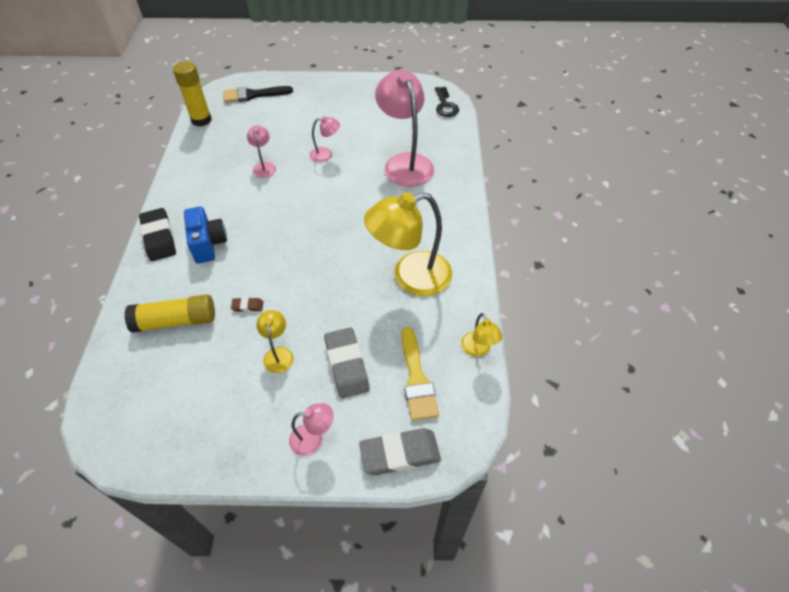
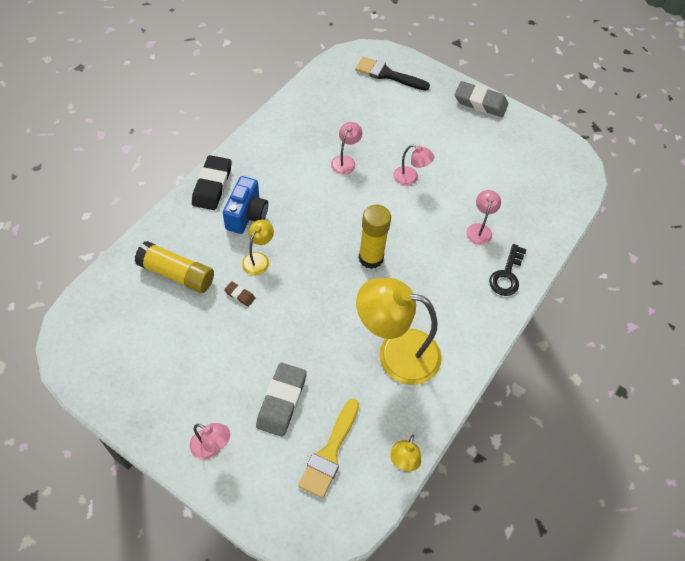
camera: 30 degrees right, 5 degrees up
yellow glue stick [173,61,212,127] -> yellow glue stick moved to [358,205,391,269]
yellow lamp [256,310,294,373] -> yellow lamp moved to [242,220,274,275]
grey eraser [359,428,441,475] -> grey eraser moved to [455,81,508,117]
pink lamp [375,70,434,187] -> pink lamp [467,190,501,245], size x0.46
black key [435,87,459,117] -> black key moved to [489,244,527,296]

